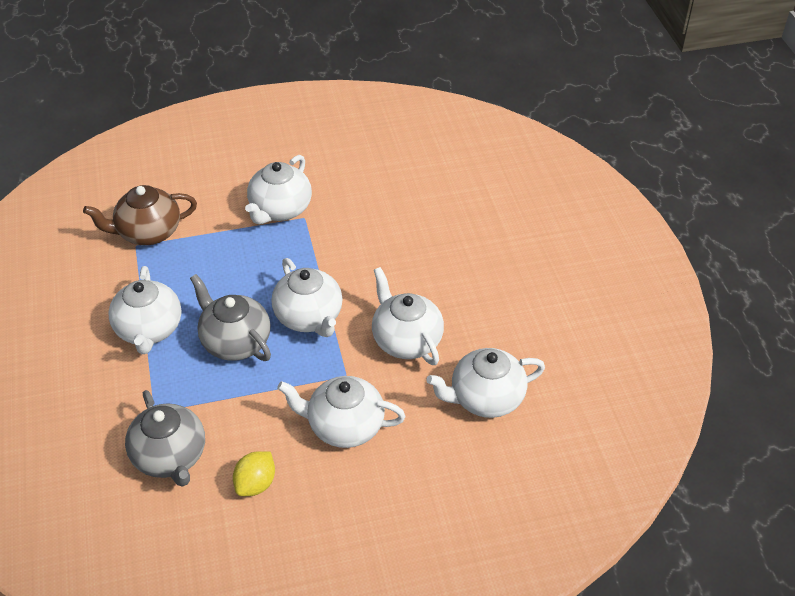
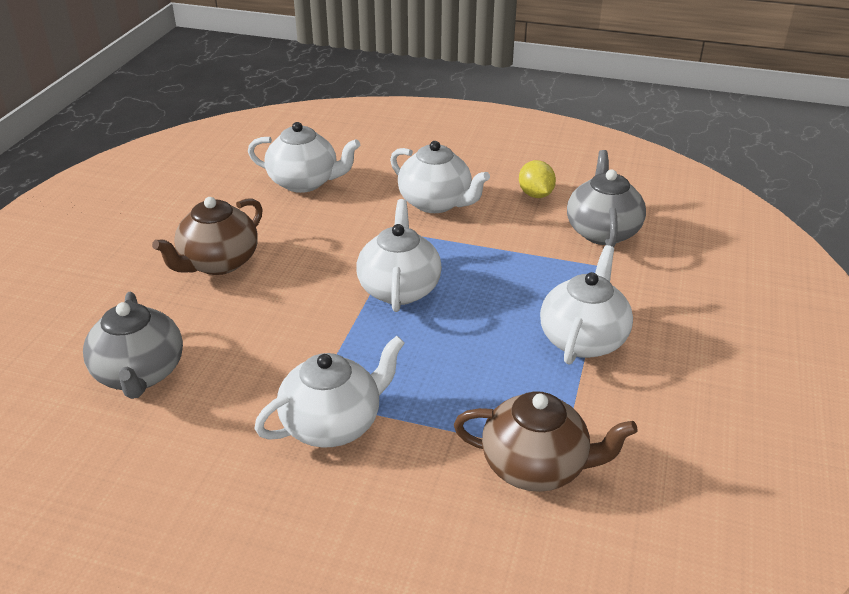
camera: 150 degrees left, 10 degrees down
grey teapot [190,274,271,361] -> grey teapot moved to [83,292,183,399]
yellow lemon [233,451,275,496] -> yellow lemon turned 75 degrees counterclockwise [519,160,556,198]
white teapot [372,267,444,365] -> none
none -> brown teapot [152,197,263,275]

